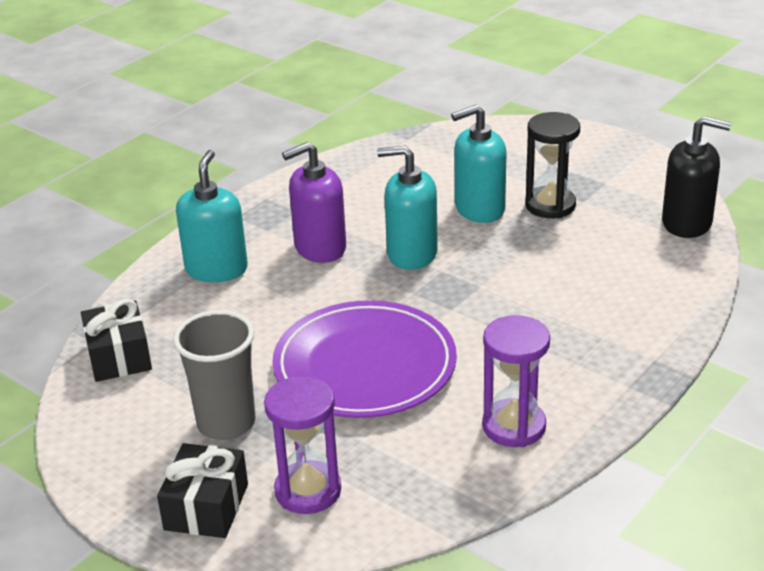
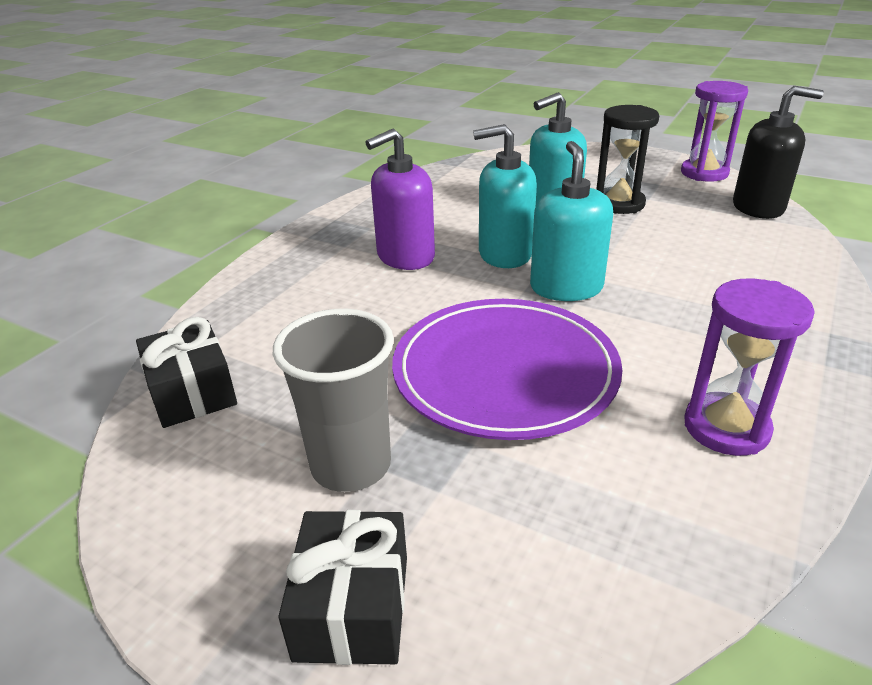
camera: 10 degrees left, 0 degrees up
turquoise soap dispenser [176,150,248,282] -> turquoise soap dispenser moved to [530,141,613,301]
purple hourglass [264,376,341,514] -> purple hourglass moved to [681,81,748,182]

